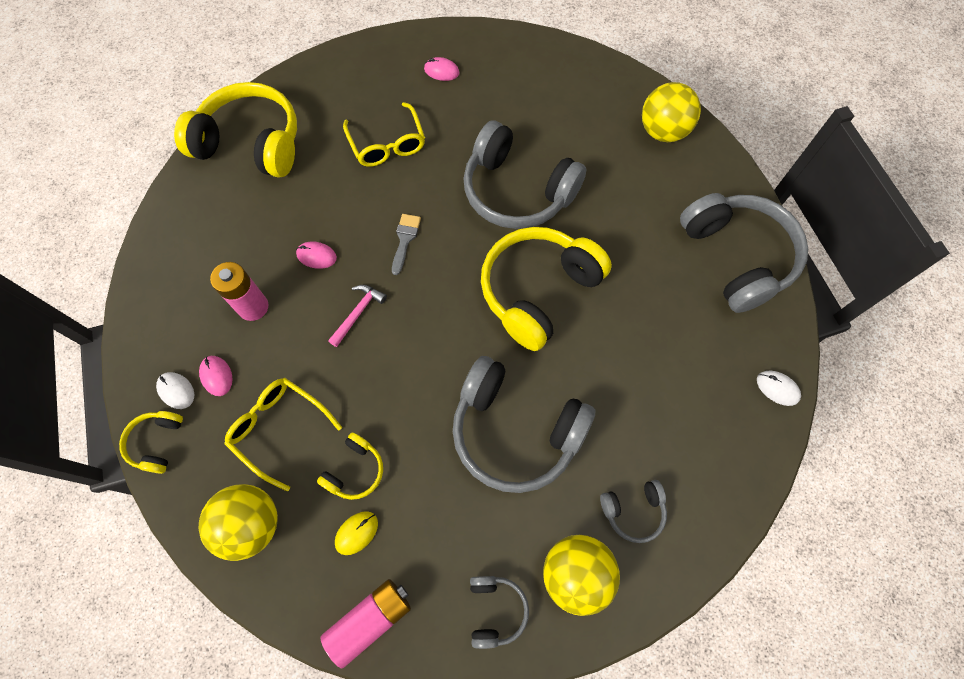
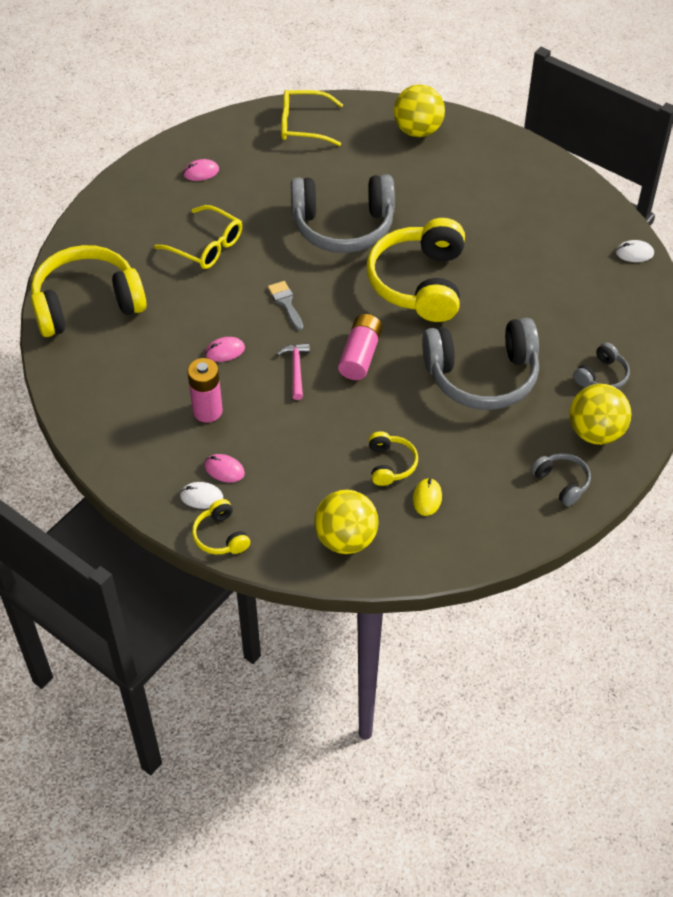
camera: 35 degrees left, 15 degrees down
yellow glasses [224,378,342,492] -> yellow glasses moved to [281,90,343,146]
pink battery [320,579,411,668] -> pink battery moved to [338,314,382,380]
grey headphones [680,193,808,313] -> none

